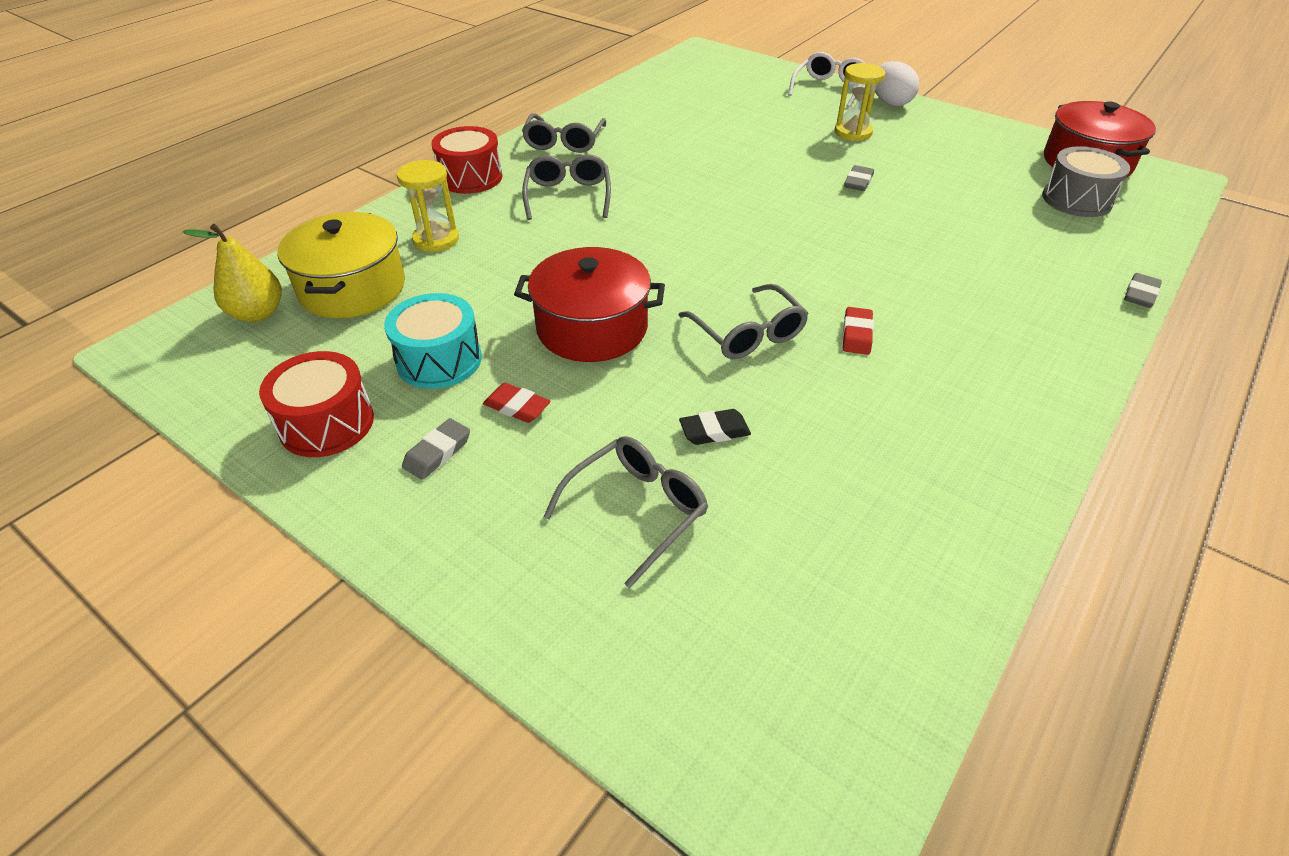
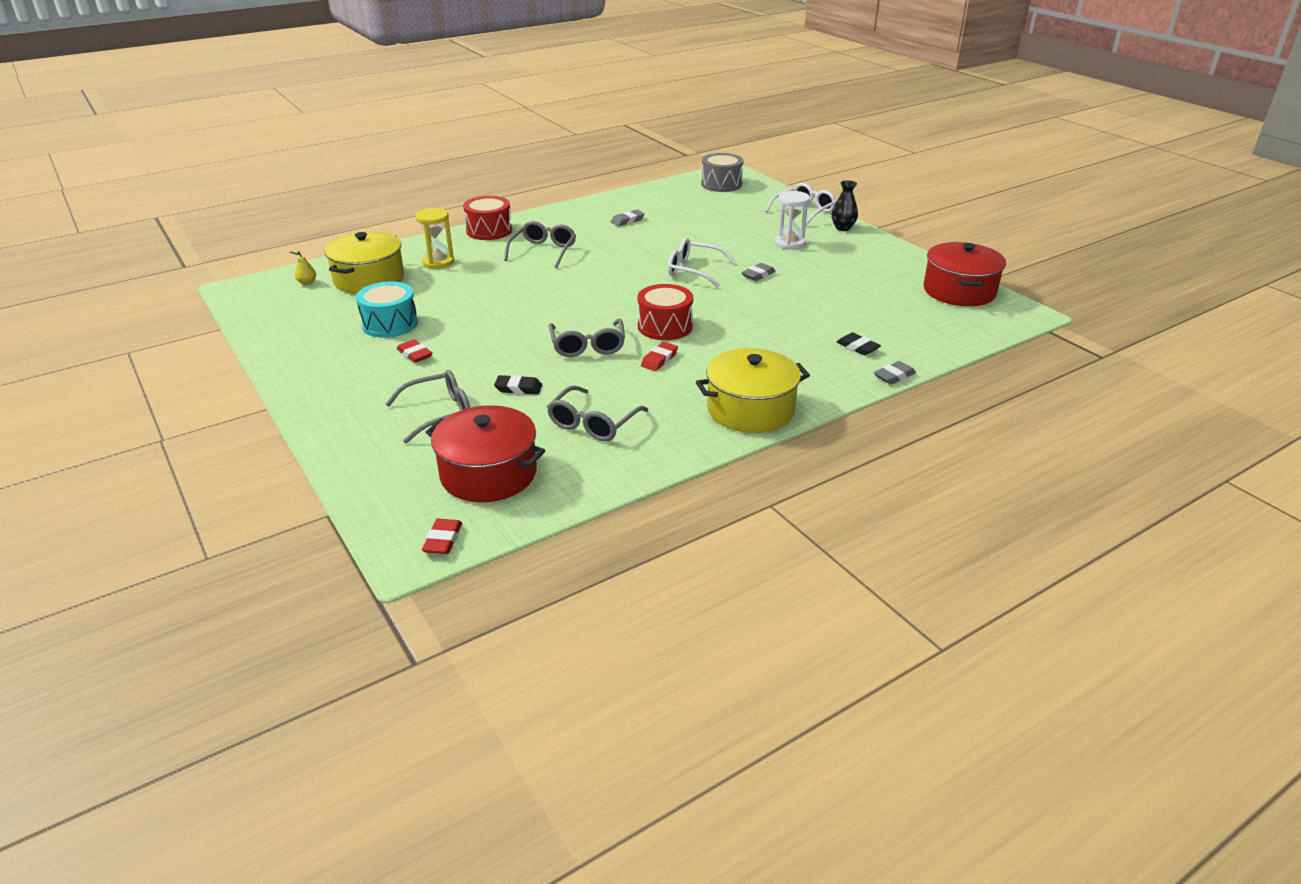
camera: 20 degrees right, 10 degrees down
yellow pear [183,224,282,322] -> yellow pear [290,251,316,285], size x0.52
red drum [259,351,374,457] -> red drum moved to [637,284,693,340]
grey eraser [402,418,470,480] -> grey eraser moved to [611,210,645,226]
red pot [514,247,665,362] -> red pot moved to [426,405,545,502]
grey glasses [522,113,606,153] -> grey glasses moved to [547,386,648,441]
yellow hourglass [835,63,885,141] -> white hourglass [775,191,810,250]
white egg [875,61,919,106] -> black vase [832,180,858,231]
grey drum [1042,146,1130,217] -> grey drum moved to [701,153,743,192]
none -> red eraser [422,519,462,554]
none -> white glasses [668,238,737,288]
none -> yellow pot [696,348,810,433]
none -> black eraser [837,332,881,355]

